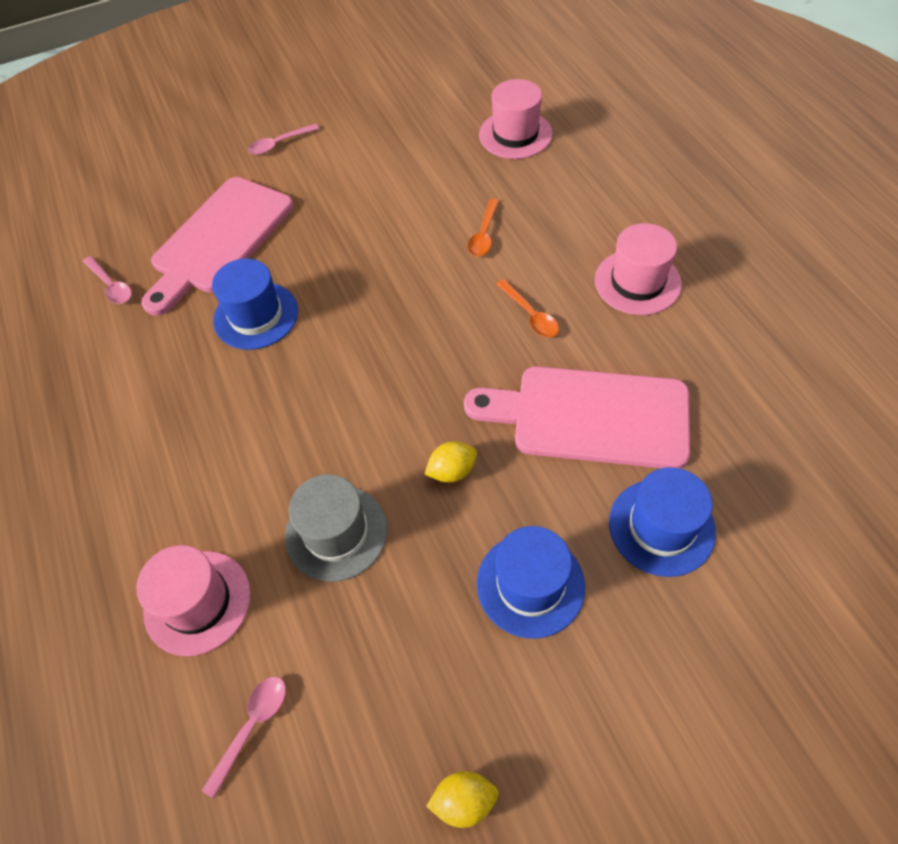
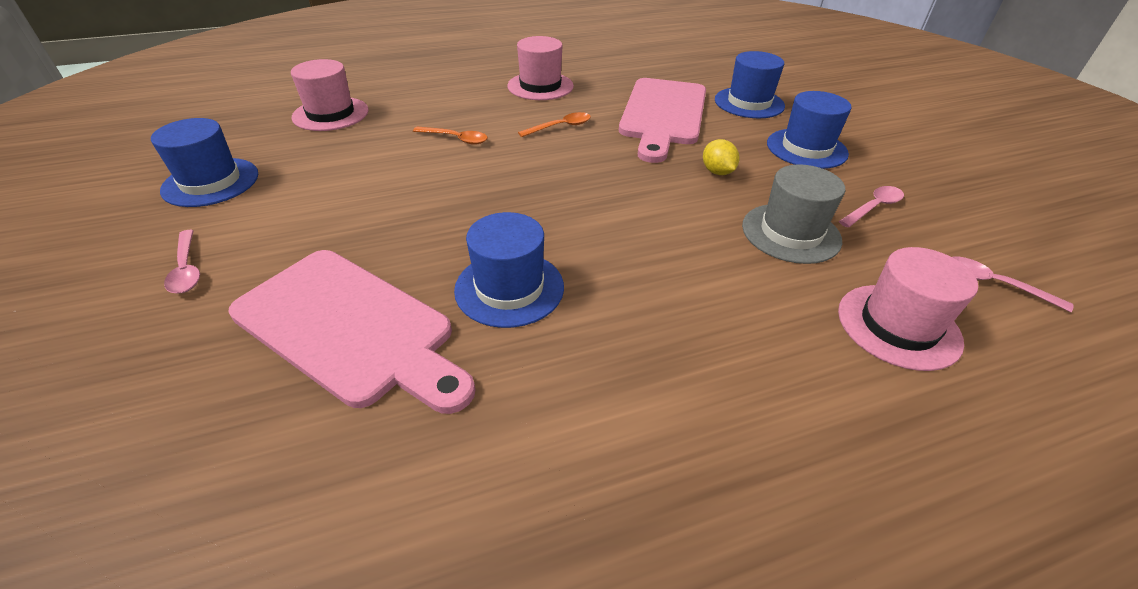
camera: 90 degrees left, 15 degrees down
pink spoon [83,256,132,304] -> pink spoon moved to [839,186,904,227]
yellow lemon [426,771,499,828] -> none
none -> blue hat [151,118,258,207]

